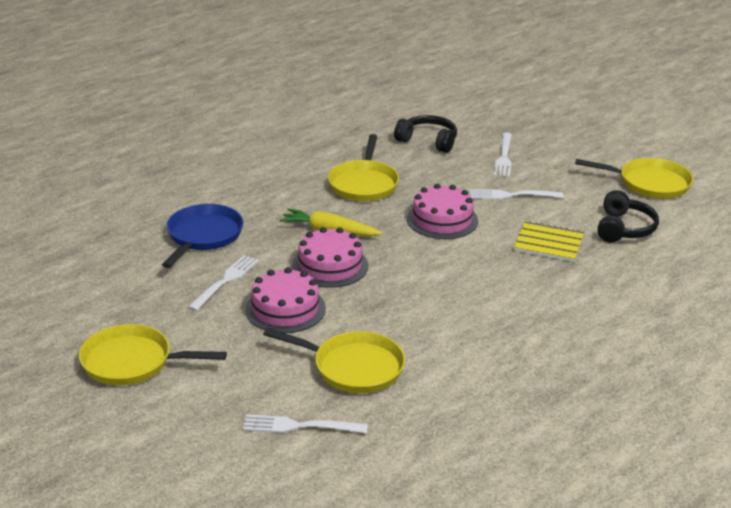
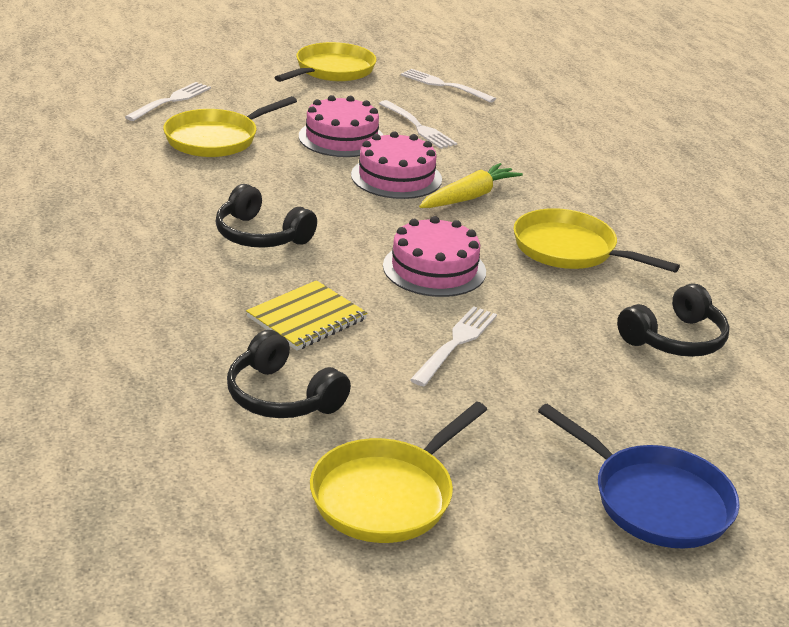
camera: 115 degrees right, 0 degrees up
blue pan [162,204,243,268] -> blue pan moved to [538,404,740,549]
white fork [494,133,512,177] -> white fork moved to [401,69,496,103]
none -> black headphones [215,184,317,248]

